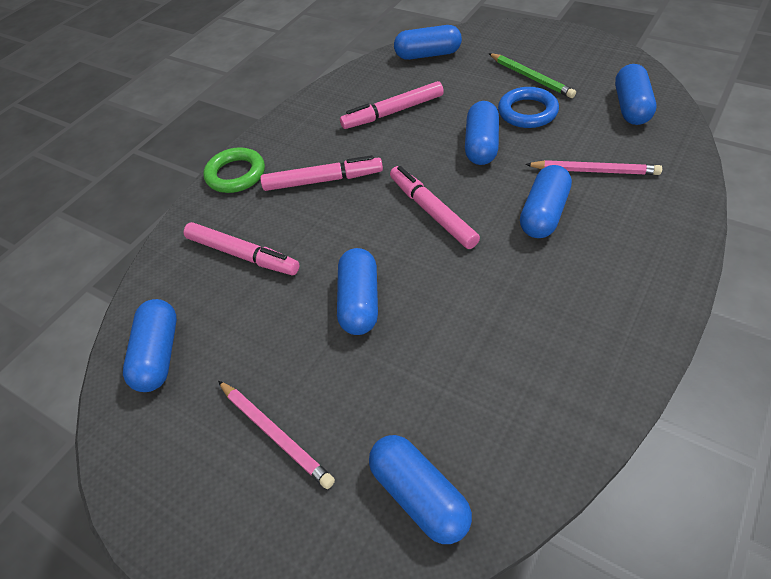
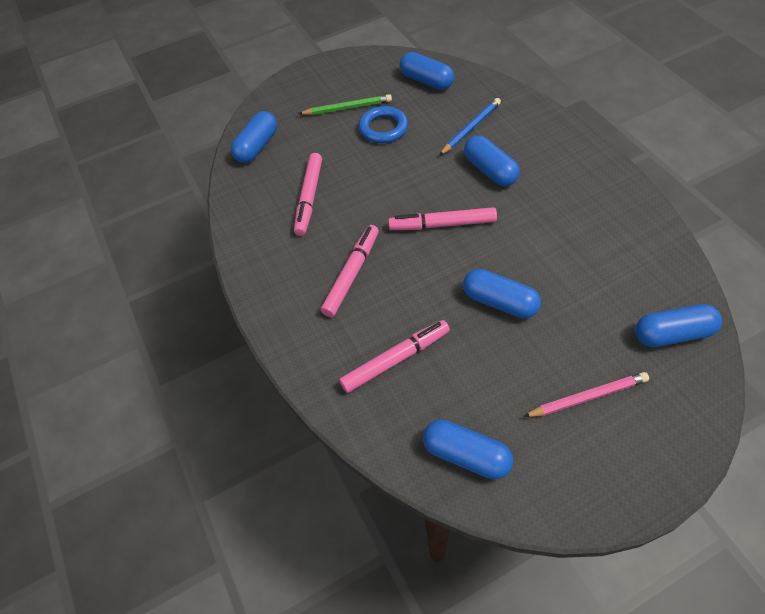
camera: 60 degrees left, 5 degrees up
green ring [203,147,265,193] -> none
blue capsule [465,101,499,165] -> none
pink pencil [525,160,662,175] -> blue pencil [440,98,501,155]

